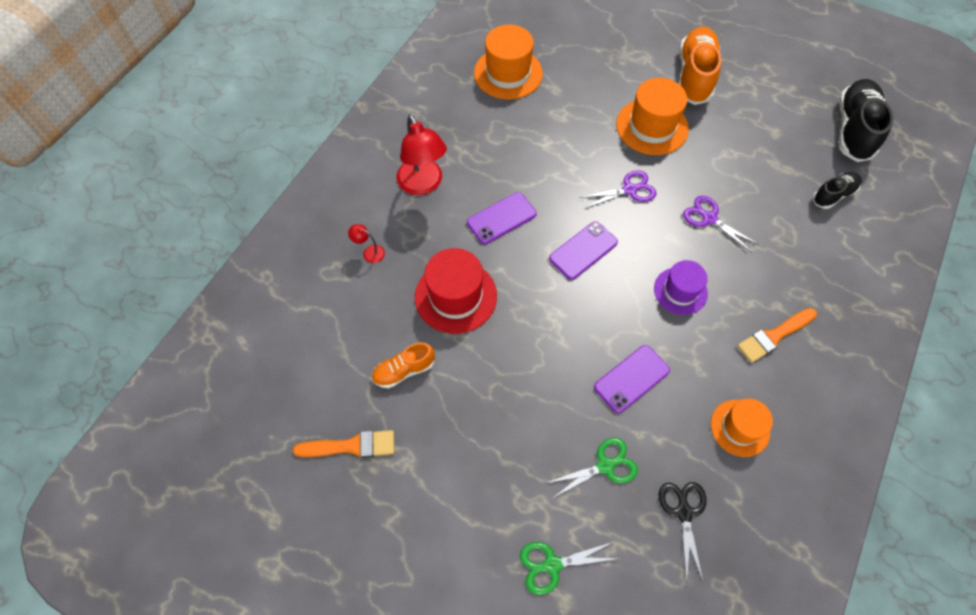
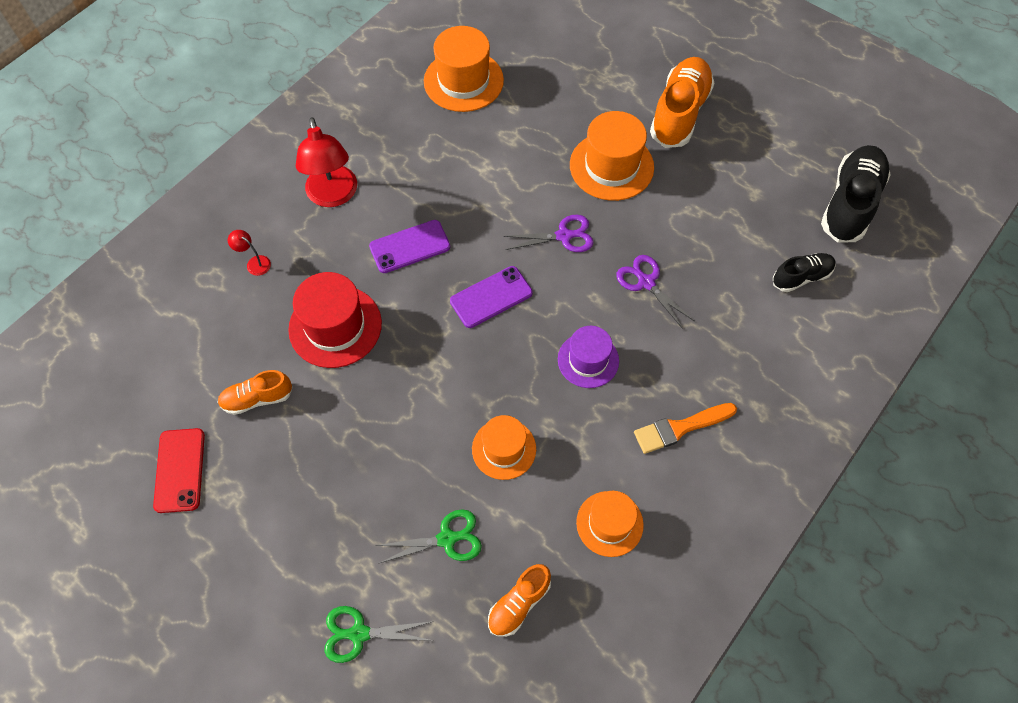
camera: 10 degrees right, 0 degrees up
orange brush [293,430,394,458] -> red phone [153,428,205,513]
purple phone [594,345,670,413] -> orange hat [472,415,536,480]
black scissors [659,482,707,583] -> orange shoe [488,564,551,637]

